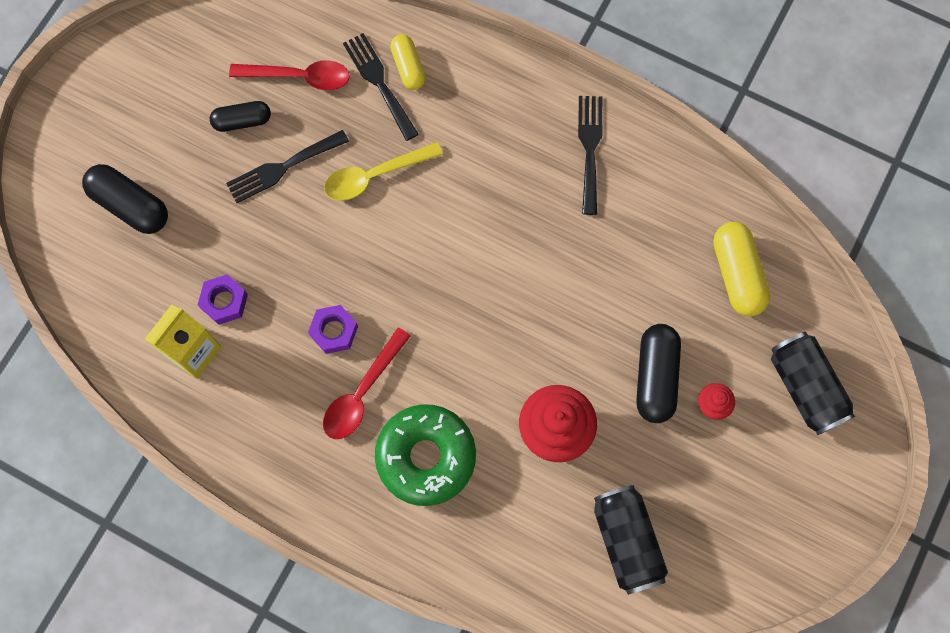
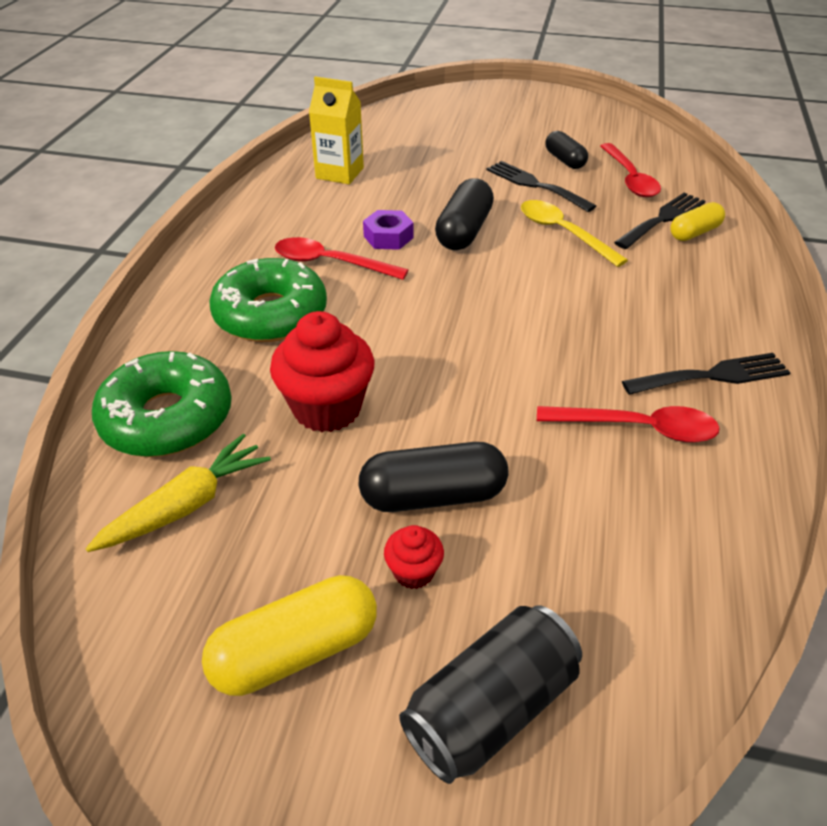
camera: 75 degrees right, 30 degrees down
black capsule [82,164,168,234] -> black capsule moved to [435,178,494,250]
purple nut [198,275,248,325] -> none
black can [594,485,668,595] -> yellow carrot [85,434,271,552]
yellow capsule [713,222,770,317] -> yellow capsule moved to [202,575,377,696]
none -> green donut [92,351,232,457]
none -> red spoon [537,406,720,443]

